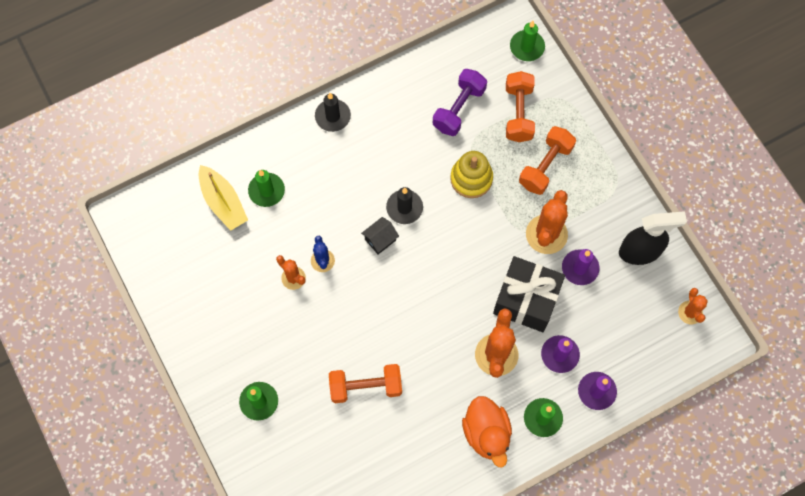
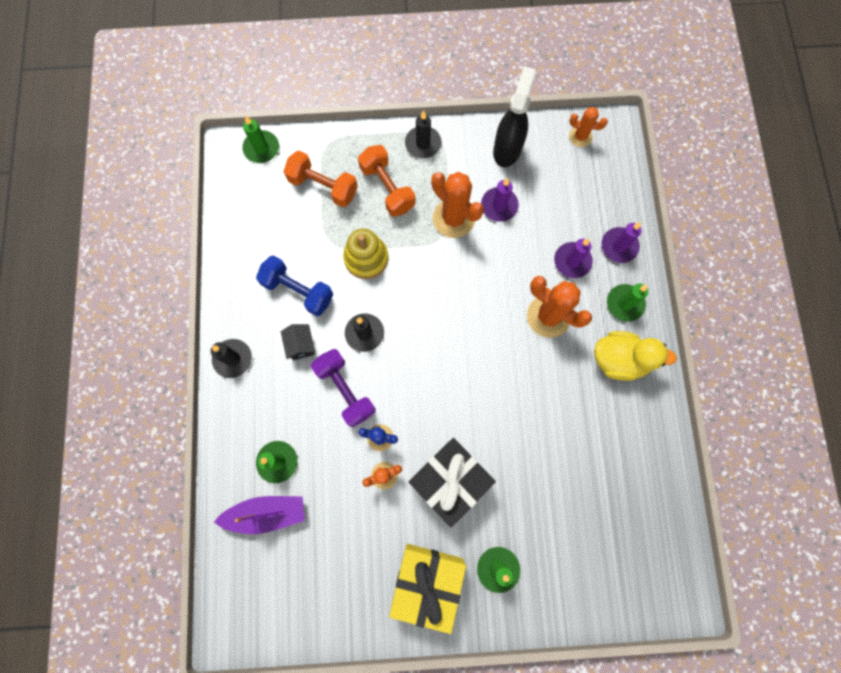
camera: 65 degrees left, 5 degrees up
yellow boat [199,165,248,231] -> purple boat [214,496,305,534]
orange dumbbell [329,364,402,403] -> none
black house [361,217,399,254] -> black house moved to [281,324,315,360]
purple dumbbell [433,69,487,136] -> purple dumbbell moved to [311,349,376,427]
orange duck [462,396,512,467] -> yellow duck [594,331,677,381]
black gift [493,256,565,332] -> black gift moved to [409,438,496,527]
none -> blue dumbbell [256,255,333,316]
none -> yellow gift [389,544,466,634]
none -> black candle [405,110,441,158]

